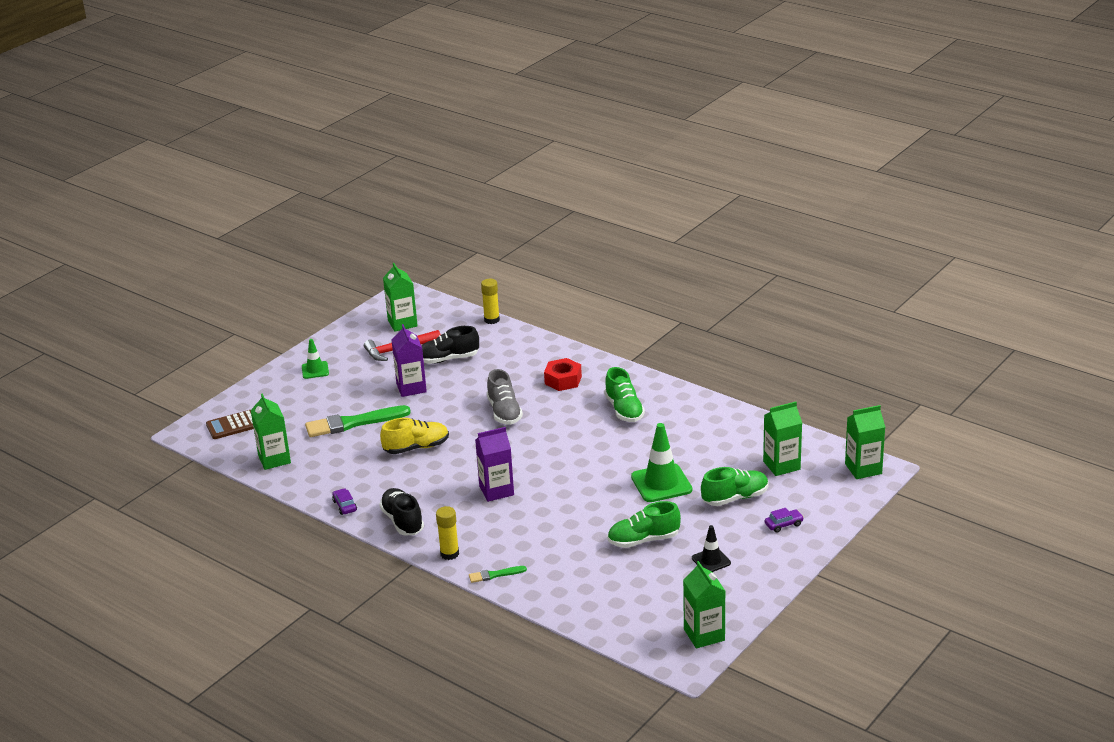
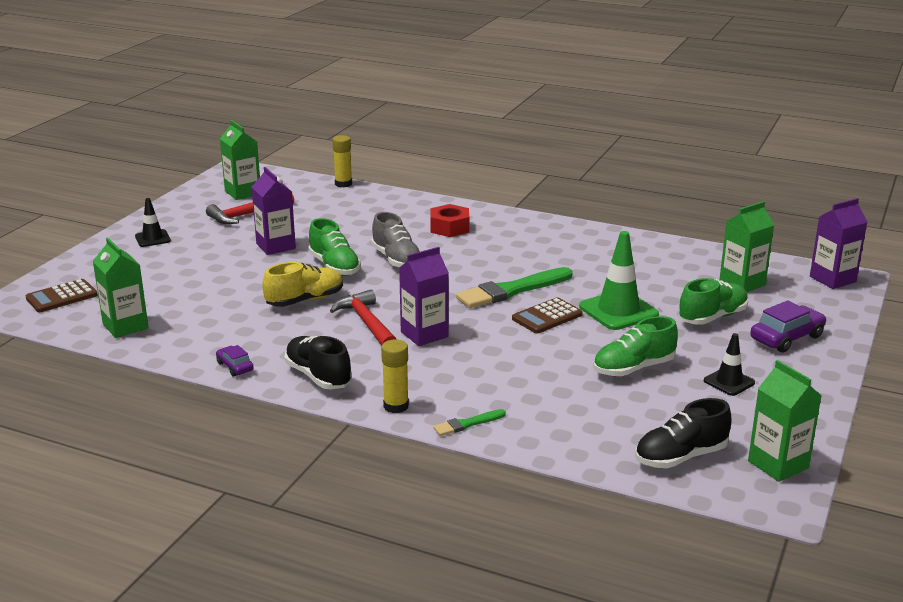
camera: 15 degrees left, 5 degrees down
green traffic cone [302,339,329,379] -> black traffic cone [135,198,171,247]
green brush [305,405,411,437] -> green brush moved to [456,267,573,308]
black shoe [421,326,479,364] -> black shoe moved to [635,398,731,468]
green shoe [604,367,645,422] -> green shoe moved to [308,218,361,276]
purple car [765,508,804,532] -> purple car [750,300,827,353], size x1.77
green carton [845,405,885,479] -> purple carton [810,198,867,289]
none -> red hammer [330,290,397,346]
none -> brown calculator [512,297,583,333]

